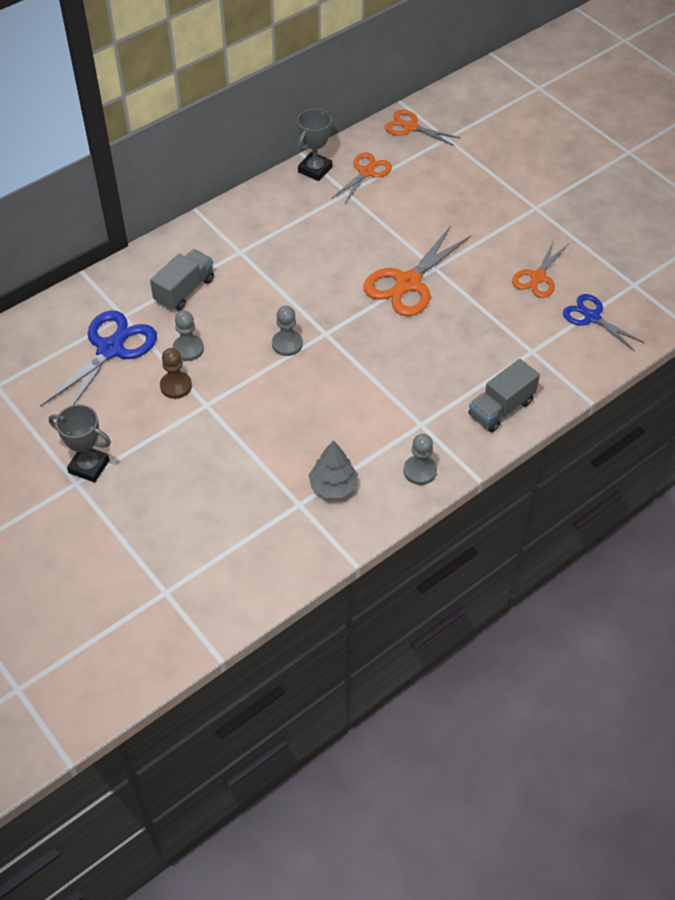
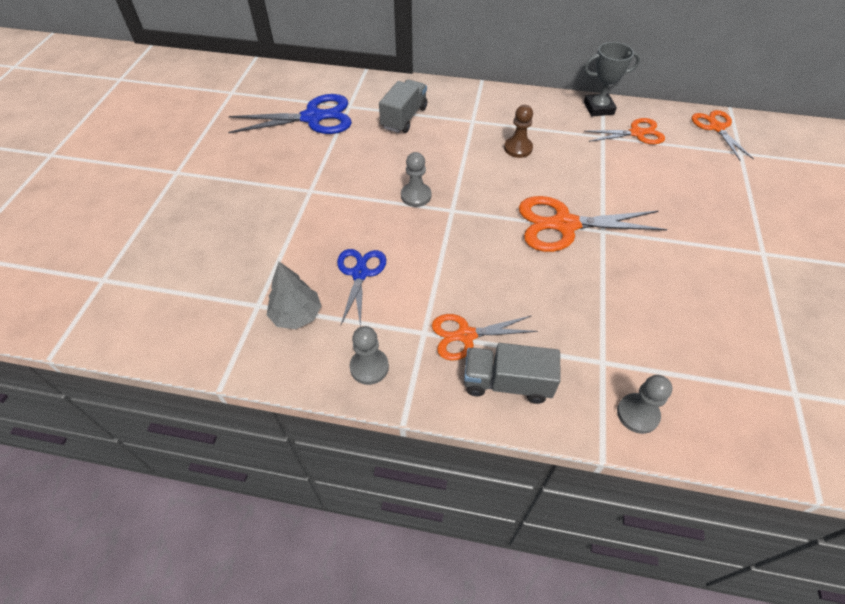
camera: 50 degrees right, 0 degrees up
grey trophy [49,404,111,483] -> none
grey truck [150,249,214,311] -> grey truck turned 60 degrees counterclockwise [379,79,427,133]
brown pawn [160,348,192,399] -> brown pawn moved to [504,105,533,158]
grey pawn [172,311,204,361] -> grey pawn moved to [617,375,673,434]
orange scissors [512,240,568,298] -> orange scissors moved to [432,314,538,361]
blue scissors [563,294,645,351] -> blue scissors moved to [337,249,386,327]

